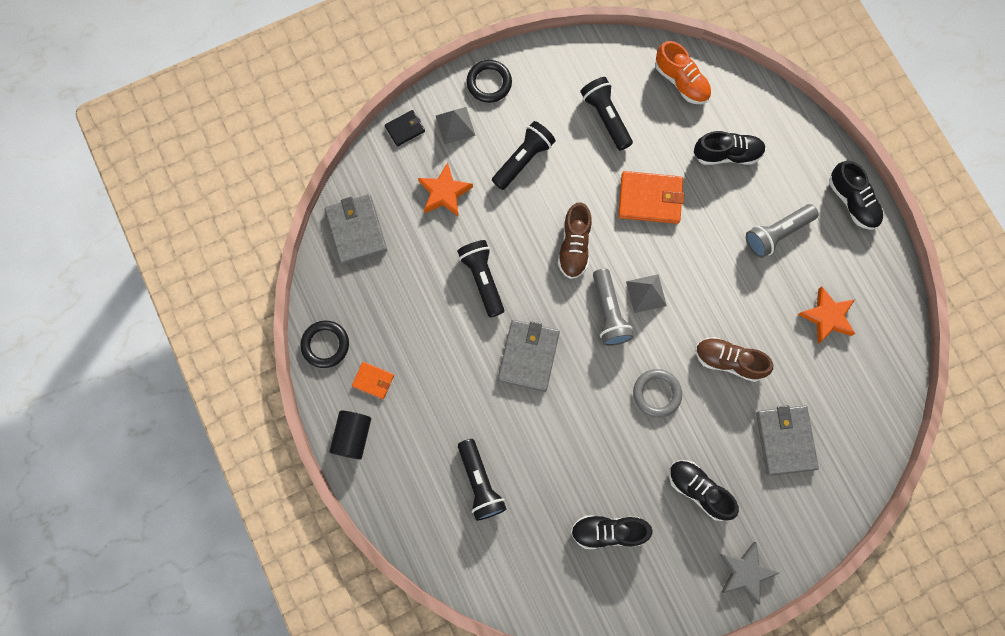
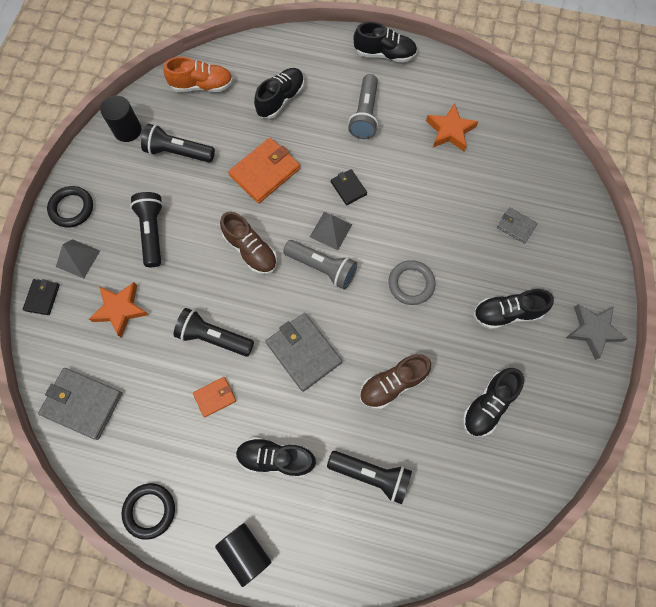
camera: 50 degrees left, 5 degrees down
orange wallet [352,362,394,399] -> orange wallet moved to [193,377,236,418]
brown shoe [696,337,773,382] -> brown shoe moved to [359,354,431,409]
grey wallet [756,405,819,476] -> grey wallet [497,207,537,244], size x0.55
none -> black cylinder [100,95,141,142]
none -> black shoe [236,437,316,477]
none -> black wallet [331,169,367,206]

